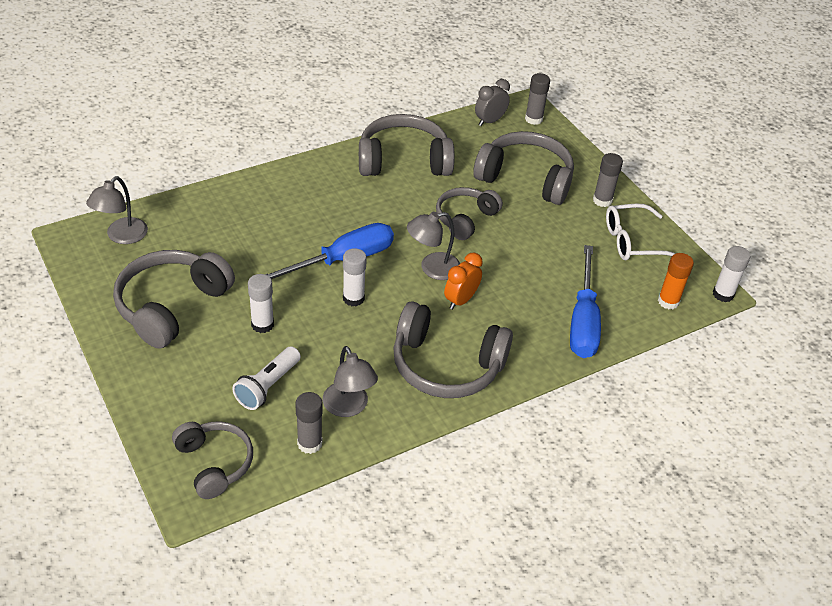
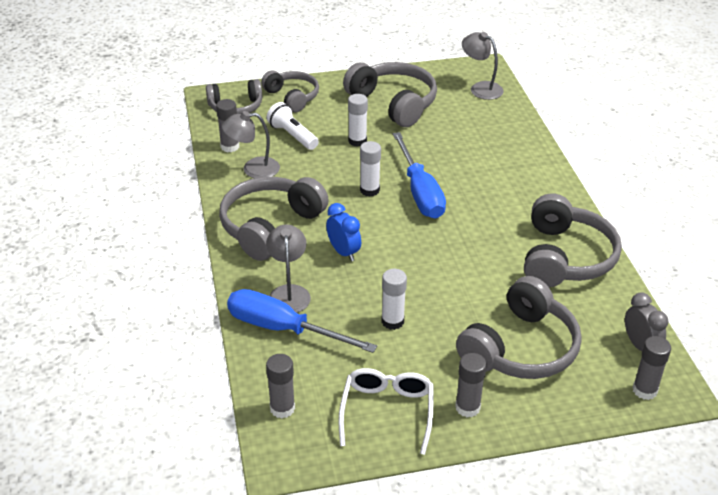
camera: 110 degrees right, 5 degrees down
grey lamp [407,212,460,280] -> grey lamp moved to [266,224,311,313]
grey headphones [436,187,503,240] -> grey headphones moved to [261,70,319,112]
orange clock [444,253,483,310] -> blue clock [326,203,361,261]
orange glue stick [658,253,694,309] -> grey glue stick [266,354,295,418]
white glue stick [713,246,750,302] -> white glue stick moved to [381,269,407,330]

